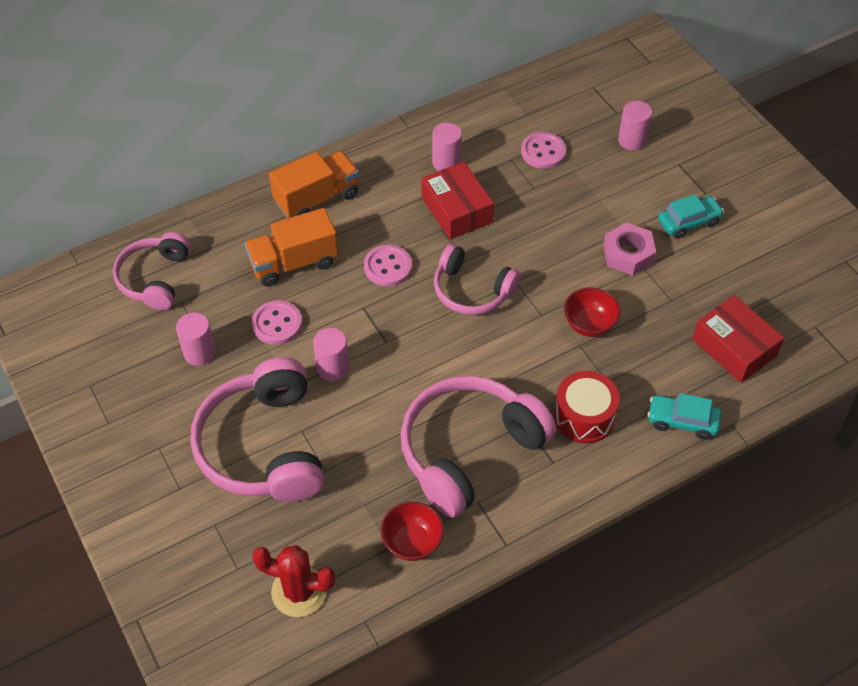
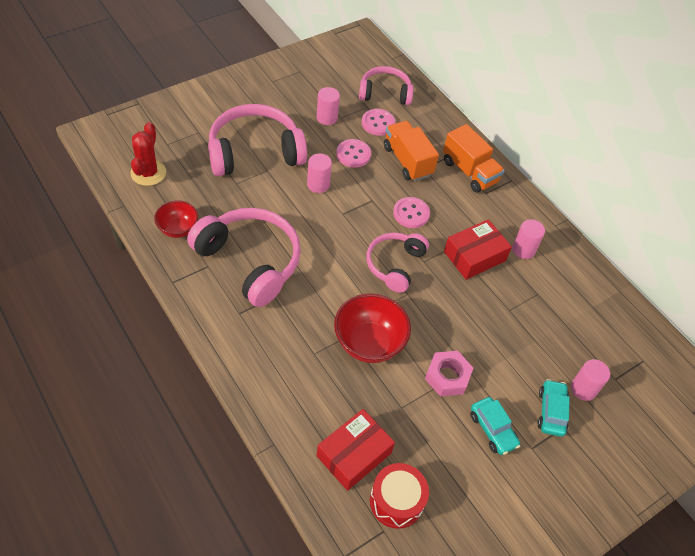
camera: 80 degrees right, 0 degrees up
pink button [521,132,566,169] -> pink button moved to [362,109,395,136]
red drum [554,371,620,444] -> red drum moved to [370,463,429,529]
red bowl [564,287,621,337] -> red bowl [334,293,411,363], size x1.63
turquoise car [647,393,722,440] -> turquoise car moved to [538,379,570,437]

